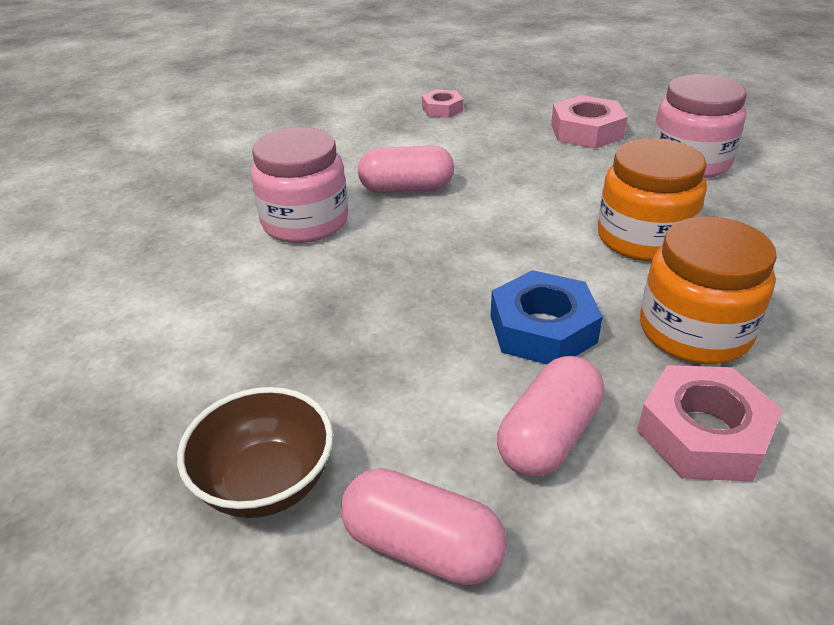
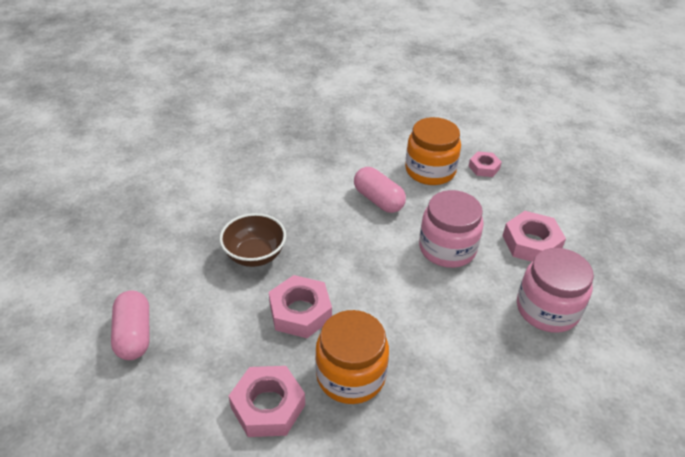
camera: 50 degrees right, 5 degrees up
brown bowl [177,387,333,518] -> brown bowl moved to [220,213,286,267]
pink jar [251,127,348,243] -> pink jar moved to [419,190,484,268]
blue nut [491,270,603,364] -> pink nut [269,275,332,338]
pink capsule [497,356,604,477] -> none
orange jar [598,138,707,261] -> orange jar moved to [405,117,461,185]

